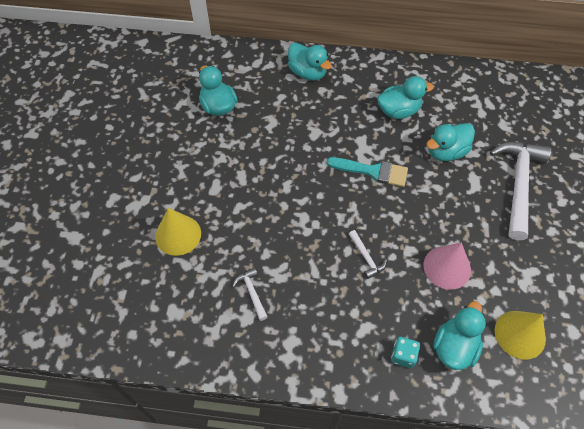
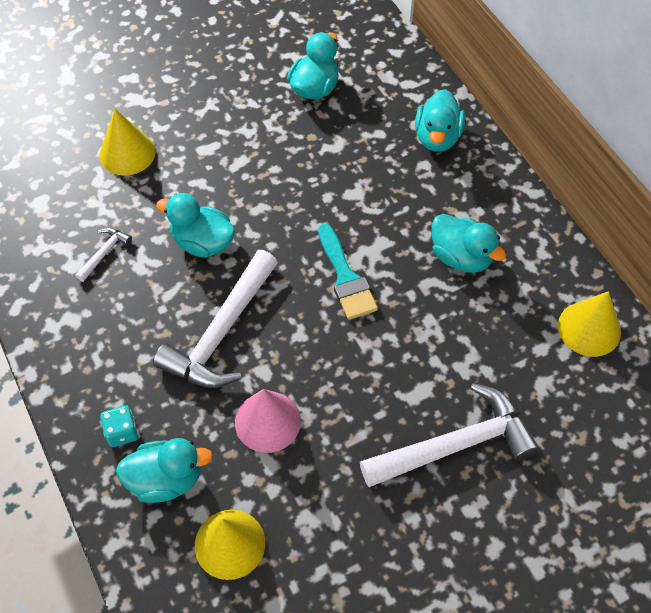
camera: 55 degrees right, 0 degrees up
white hammer [349,230,387,279] -> white hammer [153,250,278,388], size x2.31
turquoise duck [426,123,475,161] -> turquoise duck moved to [156,193,235,258]
none -> yellow cone [558,291,621,357]

